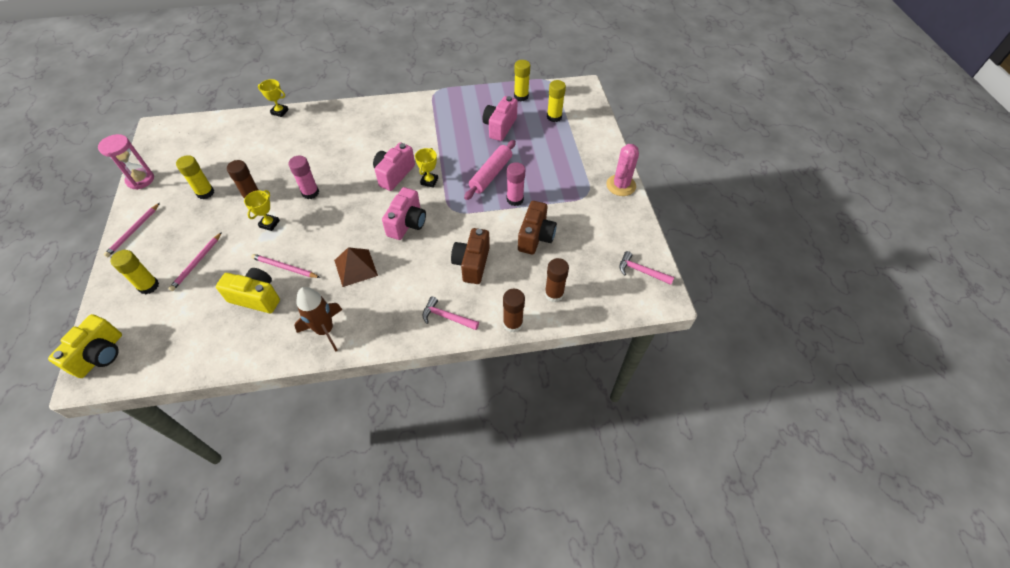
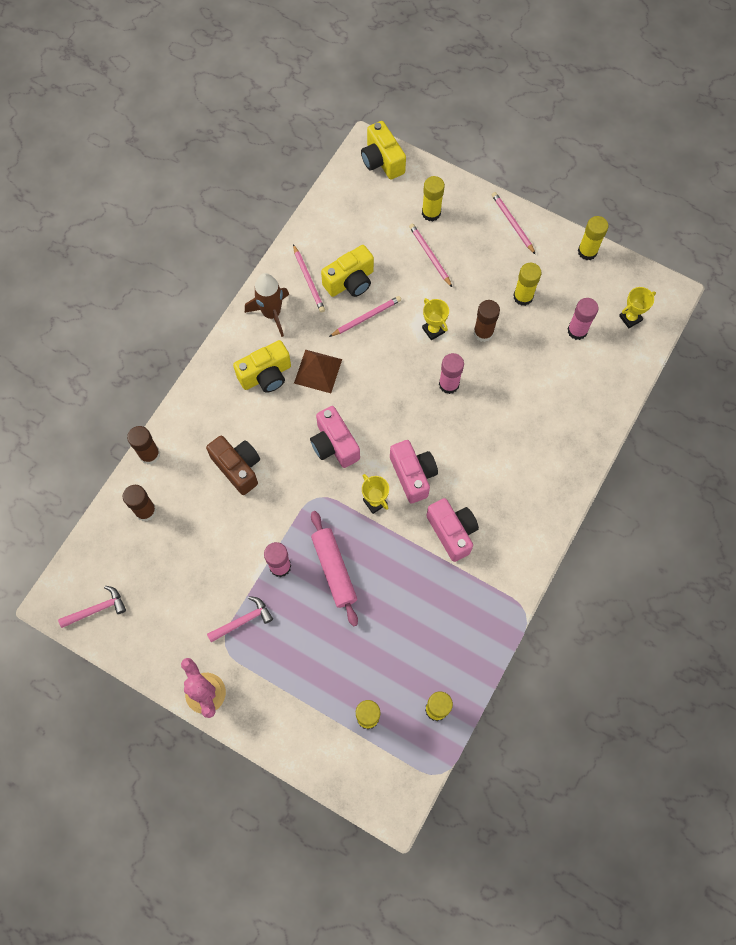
camera: 130 degrees right, 15 degrees up
pink hourglass [98,134,154,190] -> yellow glue stick [578,216,608,260]
yellow trophy [258,79,289,117] -> yellow trophy moved to [619,287,656,328]
pink hammer [423,297,479,330] -> pink hammer moved to [207,596,273,642]
pink camera [483,96,518,141] -> pink camera moved to [426,498,479,562]
brown camera [518,201,557,254] -> none
none -> yellow camera [233,340,291,393]
none -> pink pencil [293,244,325,313]
none -> pink glue stick [567,298,598,340]

